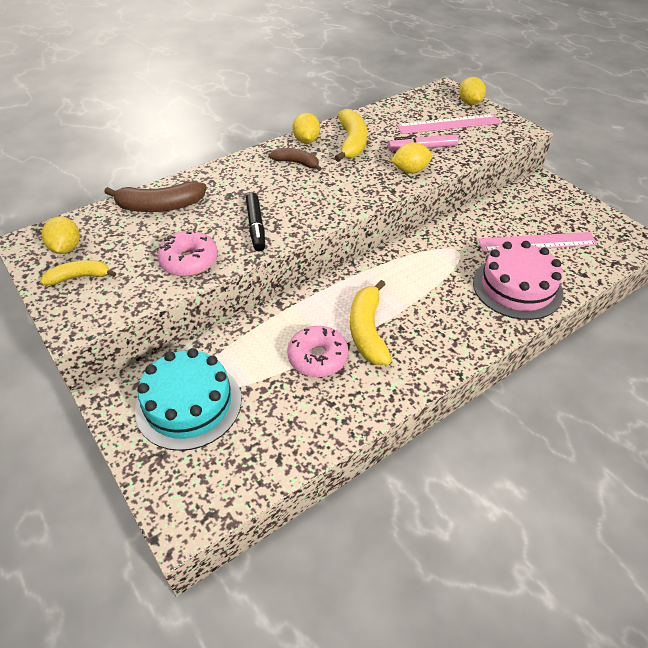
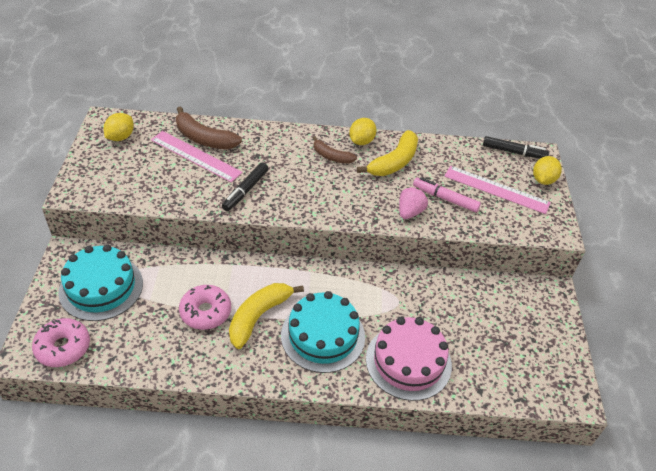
camera: 35 degrees right, 0 degrees up
yellow banana [41,260,116,285] -> none
pink donut [157,230,218,276] -> pink donut moved to [32,318,90,367]
brown banana [269,148,321,171] -> brown banana turned 150 degrees clockwise [313,136,357,164]
yellow lemon [391,142,432,173] -> pink strawberry [399,187,428,219]
pink ruler [478,232,598,252] -> pink ruler moved to [151,131,243,182]
none -> turquoise cake [281,291,365,373]
none -> black marker [483,136,549,159]

